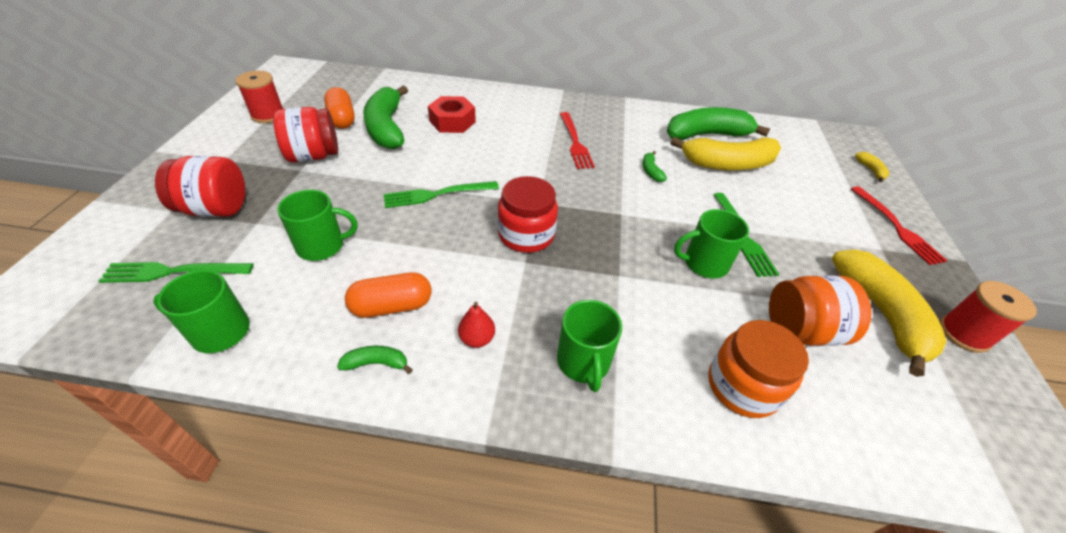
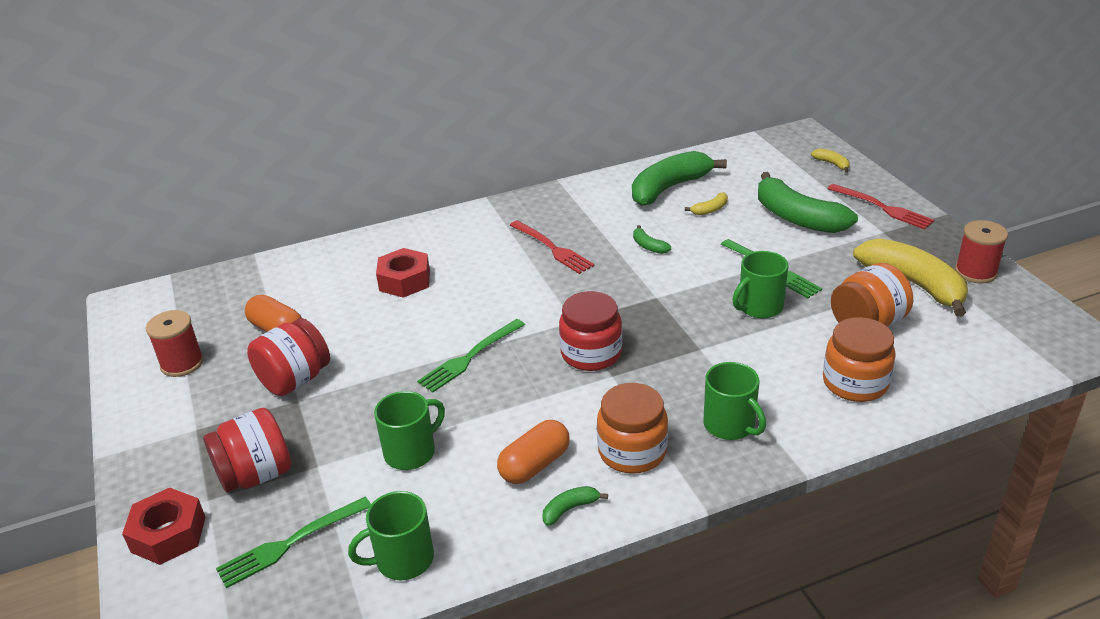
camera: 25 degrees left, 10 degrees down
green banana [363,85,408,149] -> green banana moved to [758,172,858,233]
red pear [458,302,495,348] -> orange jar [597,383,668,474]
yellow banana [670,136,781,170] -> yellow banana [685,192,728,215], size x0.42
none -> red nut [122,488,206,565]

